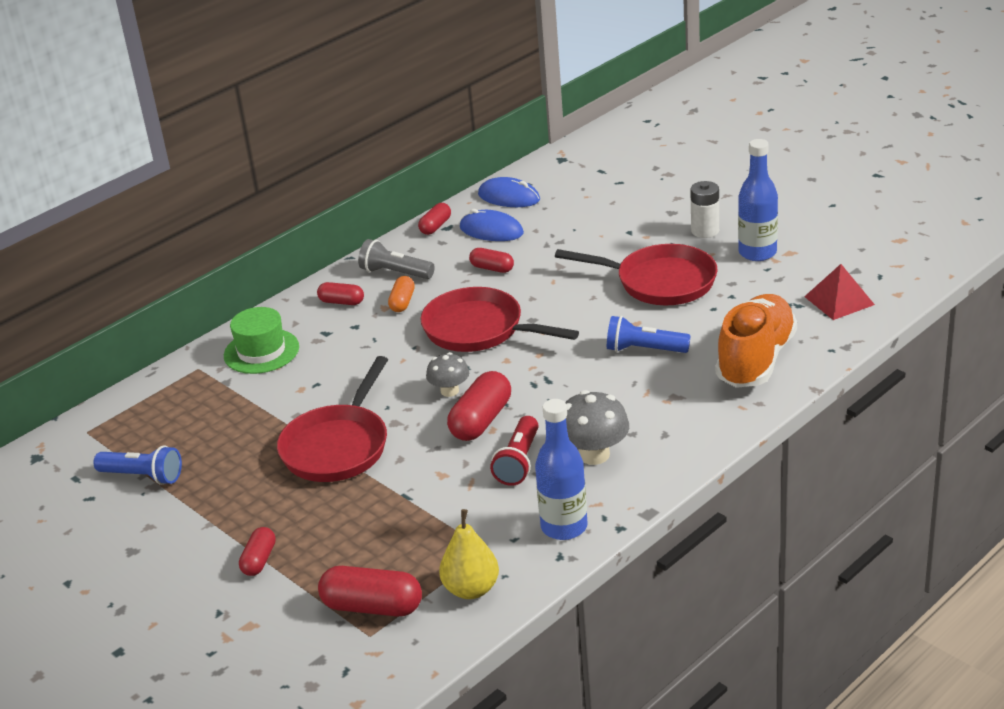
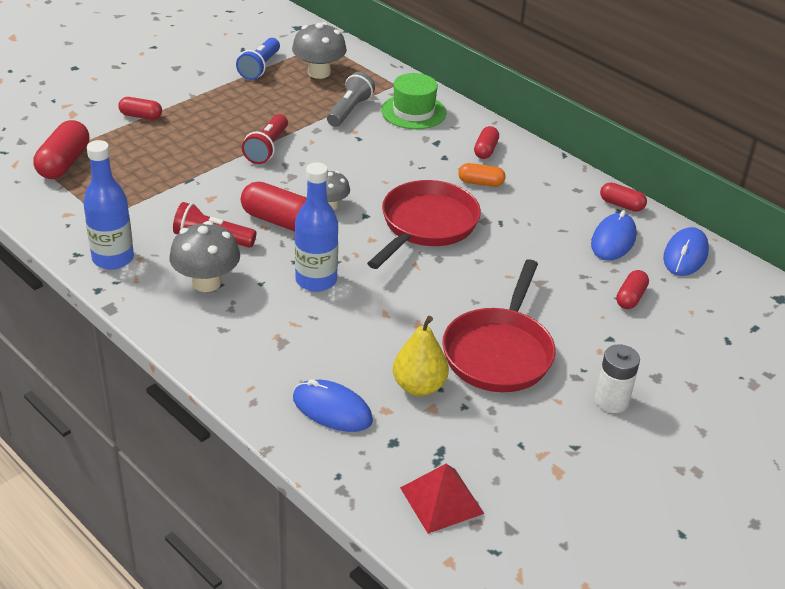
camera: 85 degrees right, 5 degrees up
red pan [277,356,388,482] -> red flashlight [242,114,288,164]
grey flashlight [358,239,435,279] -> grey flashlight moved to [327,72,375,127]
yellow pear [439,509,499,599] -> yellow pear moved to [393,316,449,396]
red capsule [469,248,514,273] -> red capsule moved to [616,270,649,309]
blue flashlight [607,316,690,353] -> none
orange shoe [716,294,797,388] -> blue mouse [293,379,373,432]
blue bottle [738,139,778,261] -> blue bottle moved to [295,162,338,292]
none -> grey mushroom [292,22,347,79]

